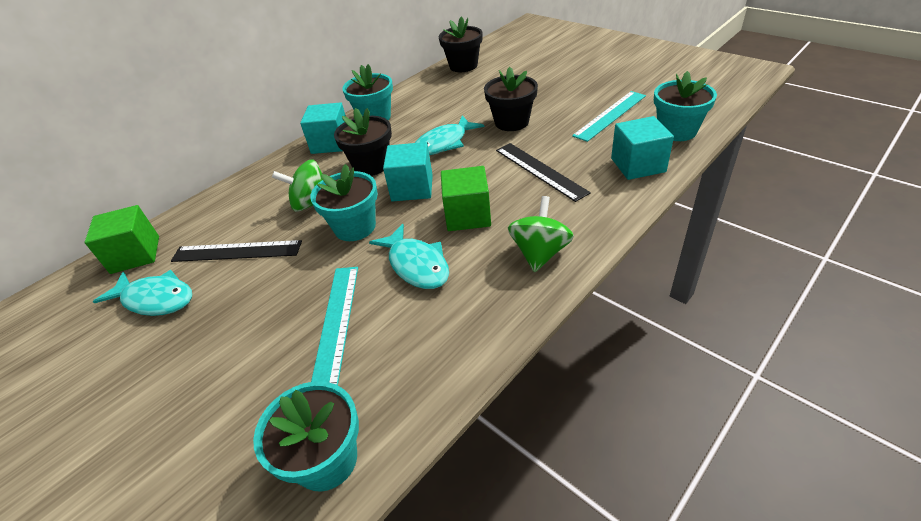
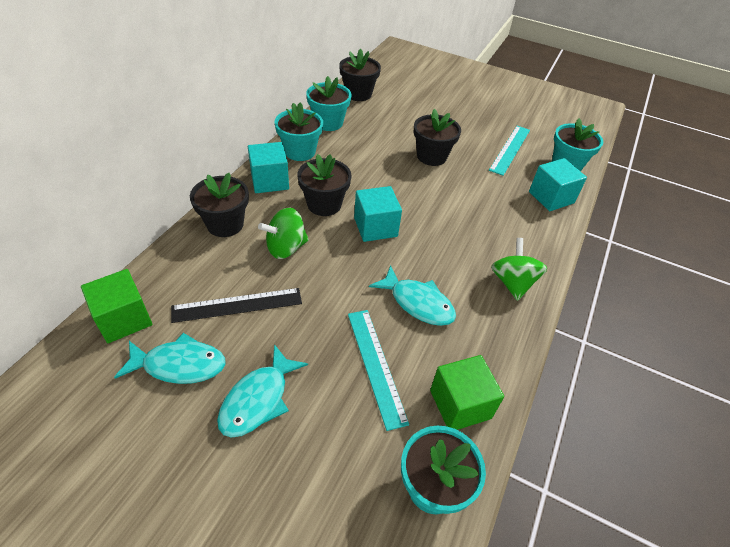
camera: 25 degrees left, 5 degrees up
turquoise flower pot [310,164,378,241] -> turquoise flower pot moved to [306,76,351,131]
turquoise fish [415,116,484,155] -> turquoise fish moved to [217,344,308,438]
green cube [441,166,491,231] -> green cube moved to [430,355,504,430]
black ruler [496,143,591,202] -> none
none -> black flower pot [190,173,249,237]

